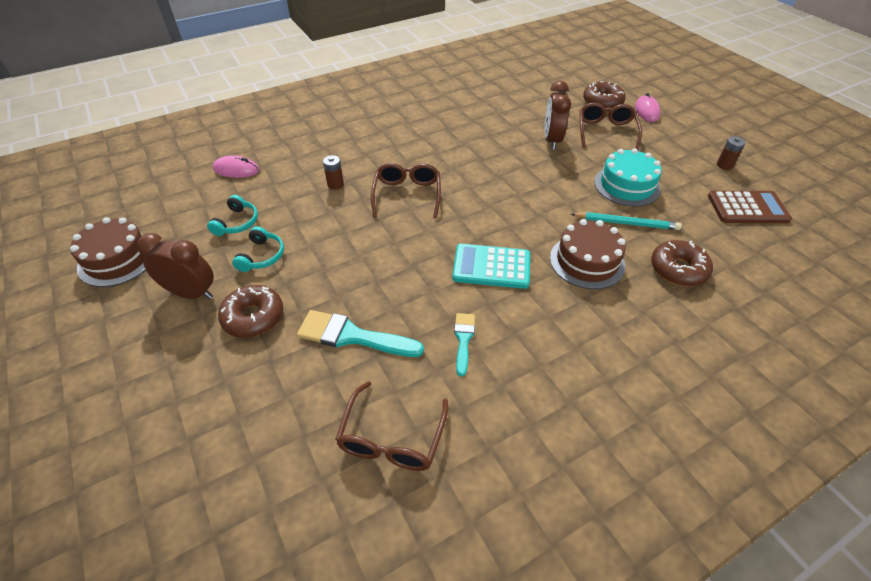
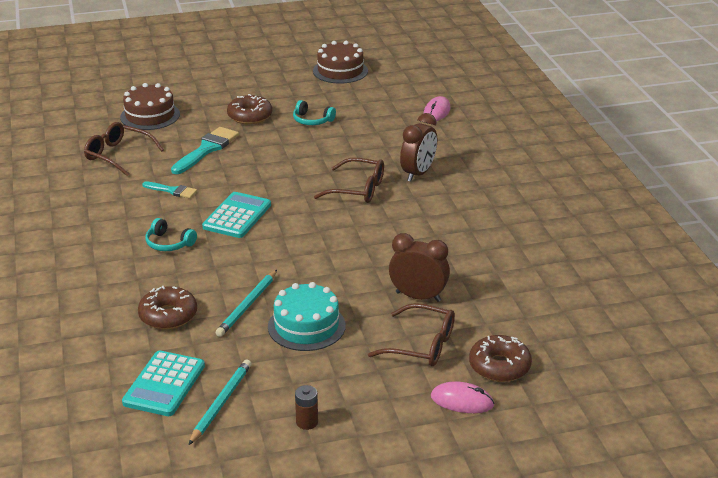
camera: 105 degrees right, 15 degrees down
brown clock [137,233,214,299] -> brown clock moved to [400,113,437,182]
turquoise headphones [207,195,258,236] -> turquoise headphones moved to [145,218,197,251]
brown battery [323,155,344,190] -> none
brown cake [550,219,626,289] -> brown cake moved to [120,83,180,130]
brown calculator [708,191,792,223] -> turquoise pencil [189,359,252,445]
none -> turquoise calculator [122,350,205,416]

